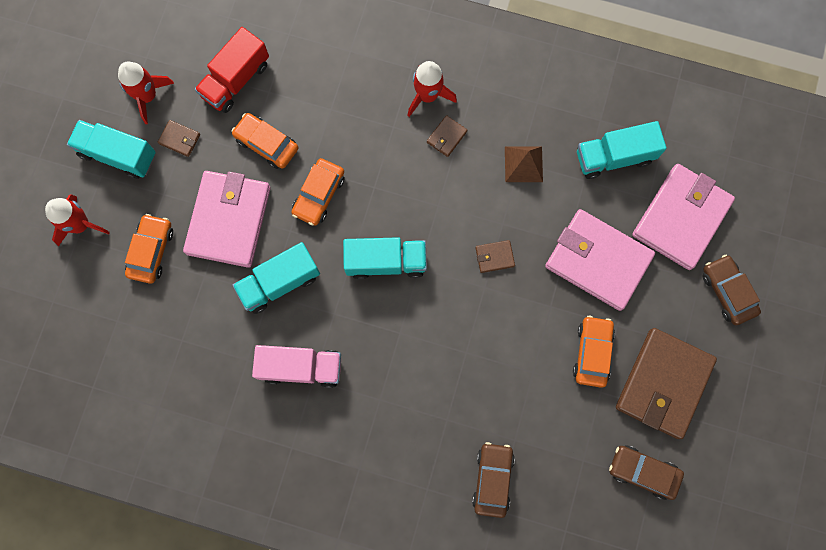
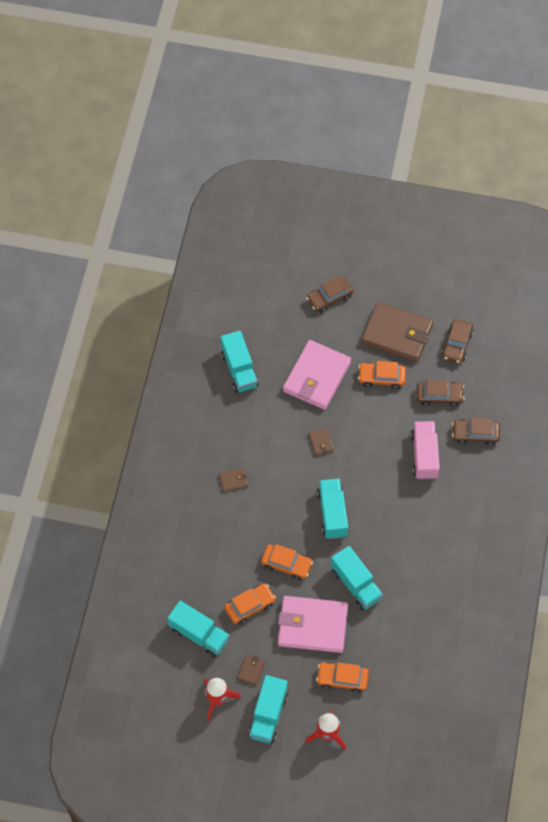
camera: 95 degrees left, 15 degrees down
red truck [195,27,269,113] -> turquoise truck [167,601,230,658]
orange car [232,113,298,169] -> orange car turned 150 degrees counterclockwise [224,583,276,624]
pink truck [252,345,341,388] -> pink truck moved to [411,421,440,480]
red rocket [407,61,457,117] -> none
brown wallet [427,115,467,157] -> brown wallet turned 45 degrees counterclockwise [219,468,248,492]
brown pyramid [505,146,543,182] -> none
pink wallet [632,164,735,270] -> none
none -> brown car [416,379,464,406]

